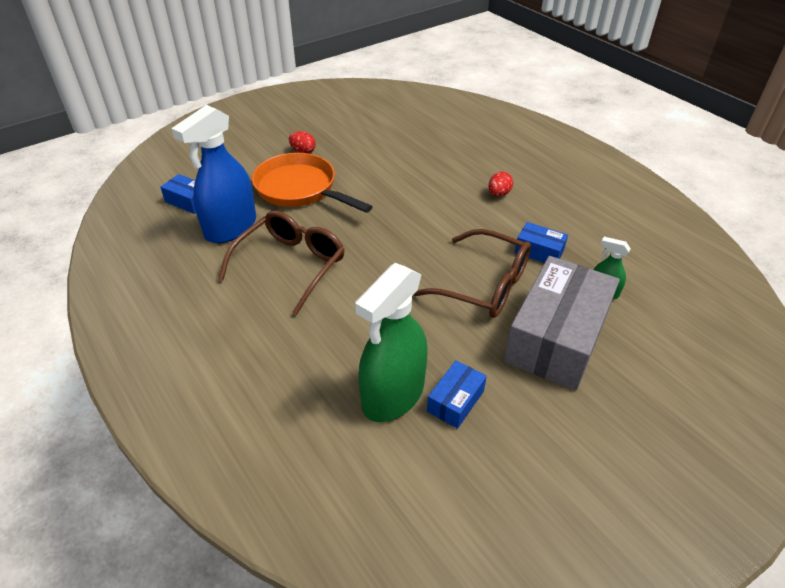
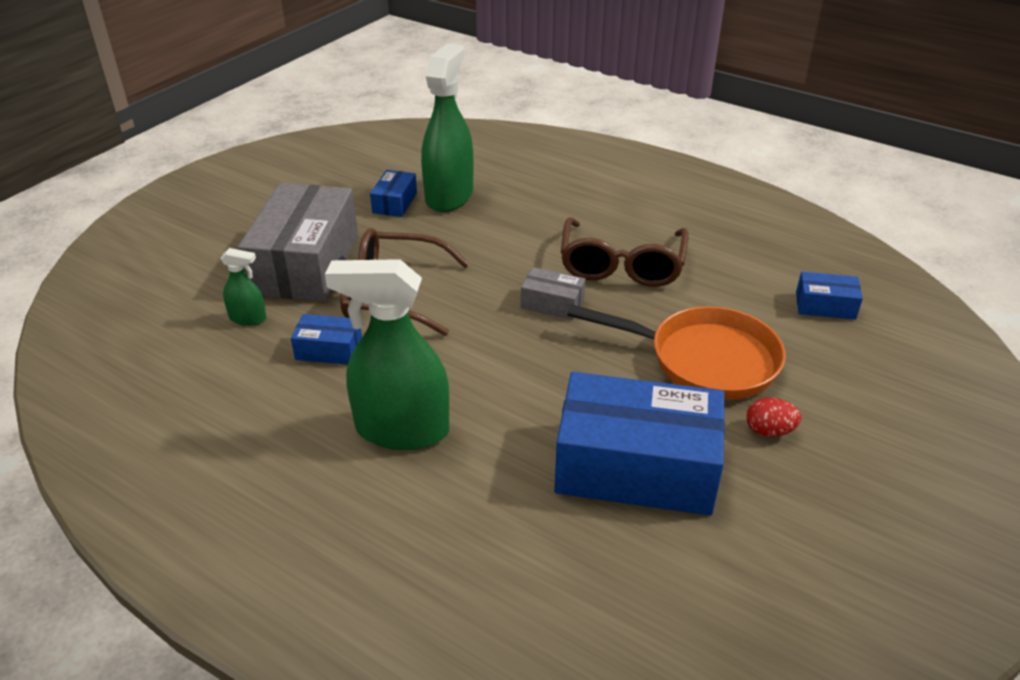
camera: 160 degrees right, 5 degrees down
blue spray bottle [171,105,256,243] -> none
red egg [488,172,513,197] -> green spray bottle [325,259,449,450]
none -> grey box [521,267,585,320]
none -> blue box [554,372,725,516]

